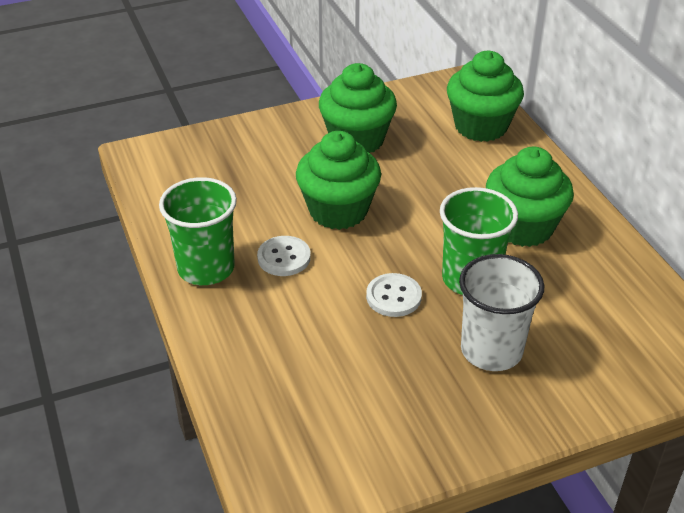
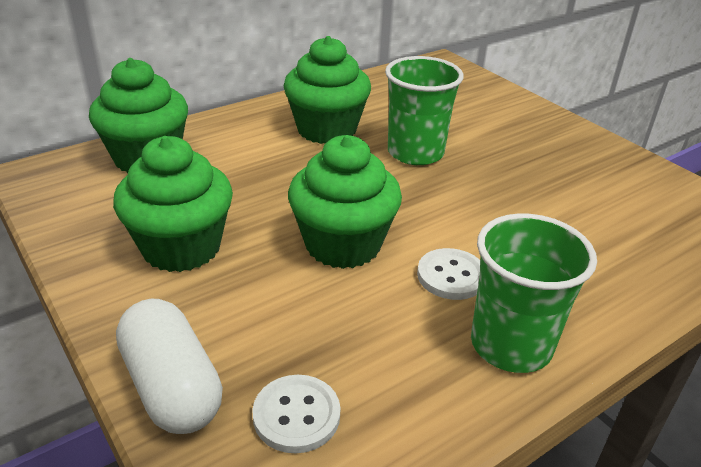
camera: 105 degrees left, 5 degrees down
white button [366,273,422,317] -> white button moved to [252,375,341,453]
white cup [459,254,544,371] -> none
none -> white capsule [116,299,223,434]

